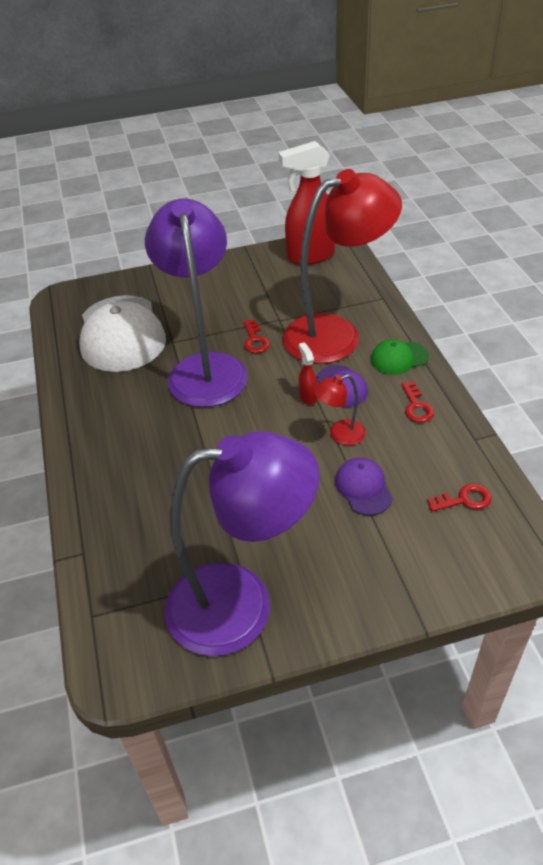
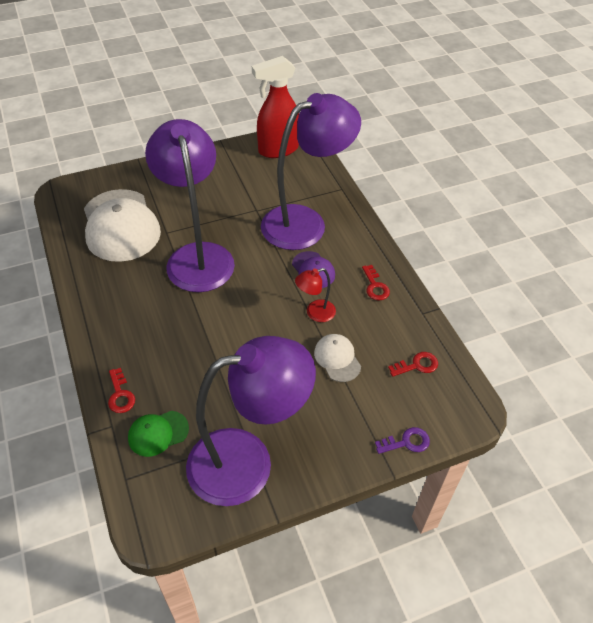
camera: 10 degrees left, 5 degrees up
red key [243,320,270,353] -> red key moved to [108,368,135,413]
red lamp [282,169,402,364] -> purple lamp [261,93,361,250]
red spray bottle [298,342,318,405] -> none
purple cap [335,457,393,516] -> white cap [314,334,361,382]
green cap [371,339,429,375] -> green cap moved to [128,411,189,457]
none -> purple key [375,427,430,454]

